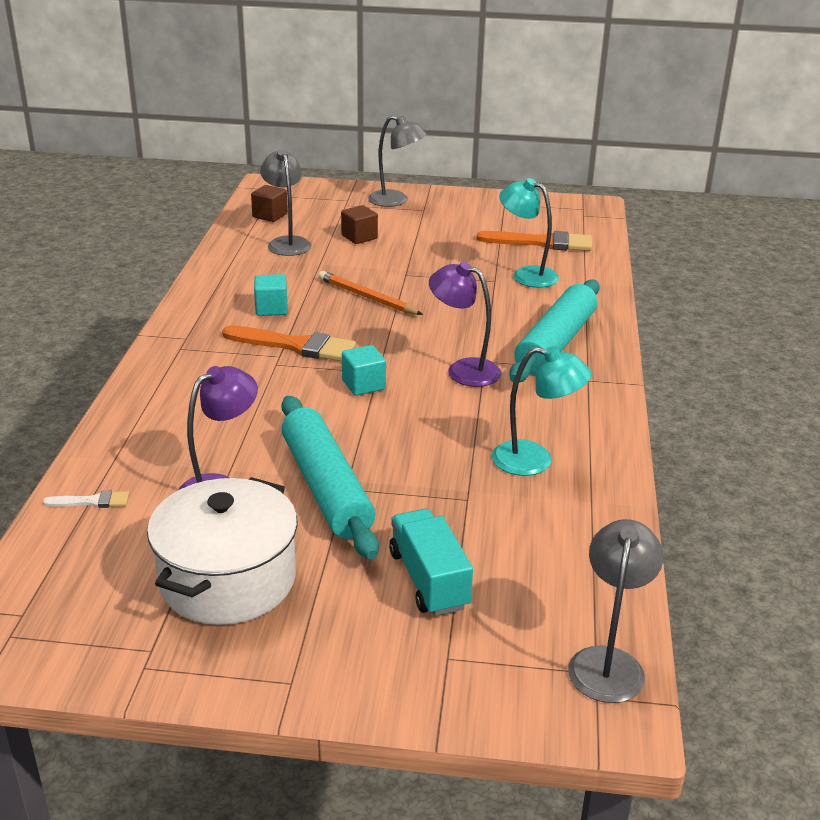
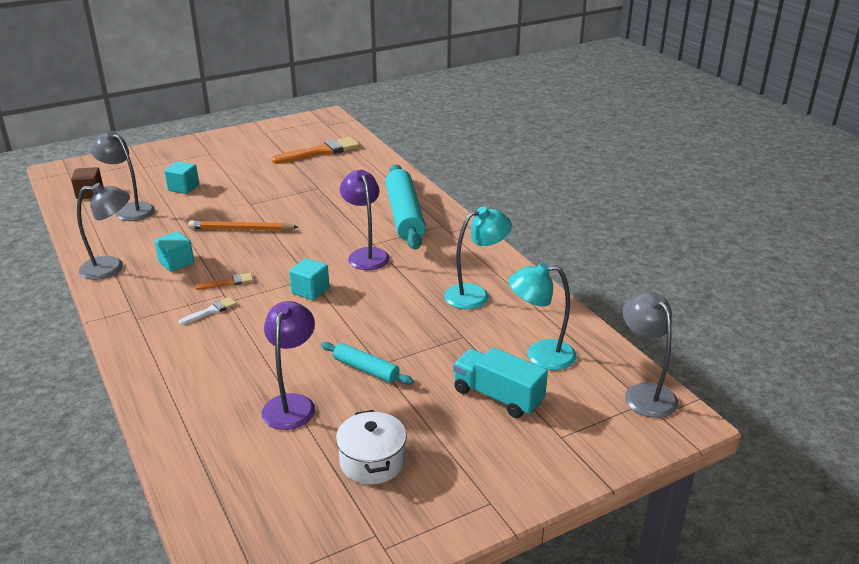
camera: 35 degrees left, 0 degrees up
white brush [43,491,129,508] -> white brush moved to [179,297,237,325]
white pot [147,477,297,625] -> white pot [336,410,407,484], size x0.59
orange brush [222,325,356,361] -> orange brush [195,273,253,290], size x0.49
turquoise rolling pin [281,396,379,559] -> turquoise rolling pin [321,342,414,385], size x0.51
brown cube [341,205,378,244] -> turquoise cube [164,161,199,194]
grey lamp [368,115,427,207] -> grey lamp moved to [77,183,130,280]
purple lamp [429,262,501,387] -> purple lamp turned 75 degrees clockwise [340,170,390,270]
turquoise lamp [499,178,559,288] -> turquoise lamp moved to [508,263,577,370]

